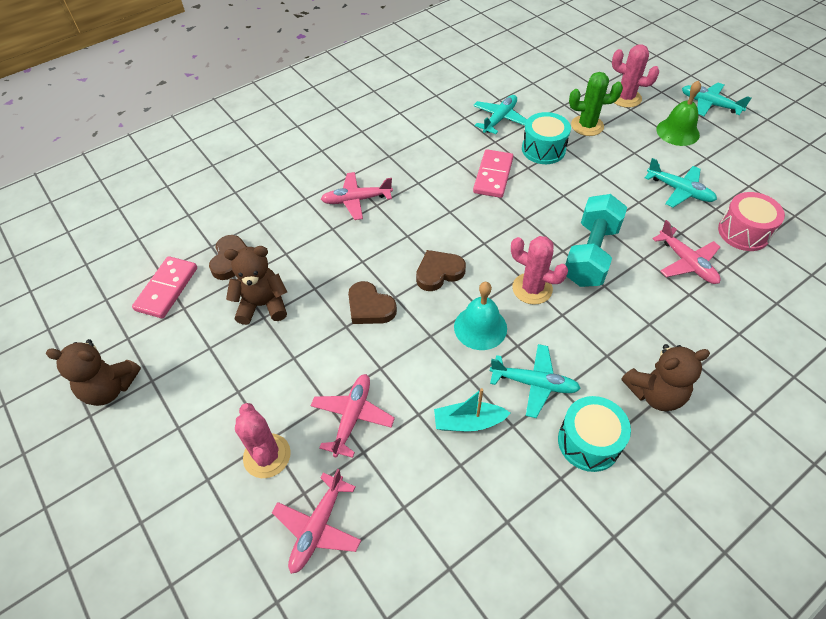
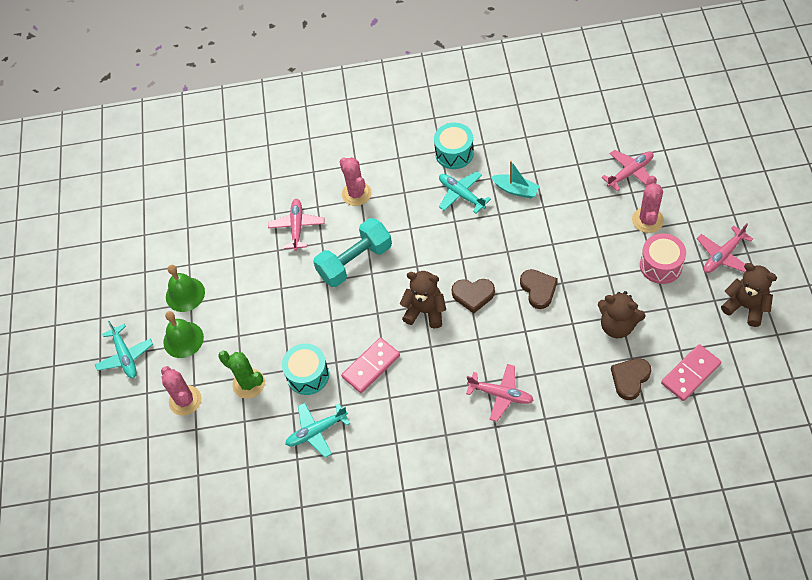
camera: 145 degrees left, 5 degrees up
pink plane [311,374,395,458] -> pink plane moved to [697,223,753,273]
turquoise bell [454,282,507,350] -> none
pink cactus [511,236,568,305] -> pink cactus moved to [340,157,372,206]
brown teddy bear [621,344,710,411] -> brown teddy bear moved to [400,271,446,328]
turquoise plane [645,158,717,207] -> none
pink drum [718,192,785,251] -> pink drum moved to [640,233,686,284]
none -> green bell [166,265,205,312]

